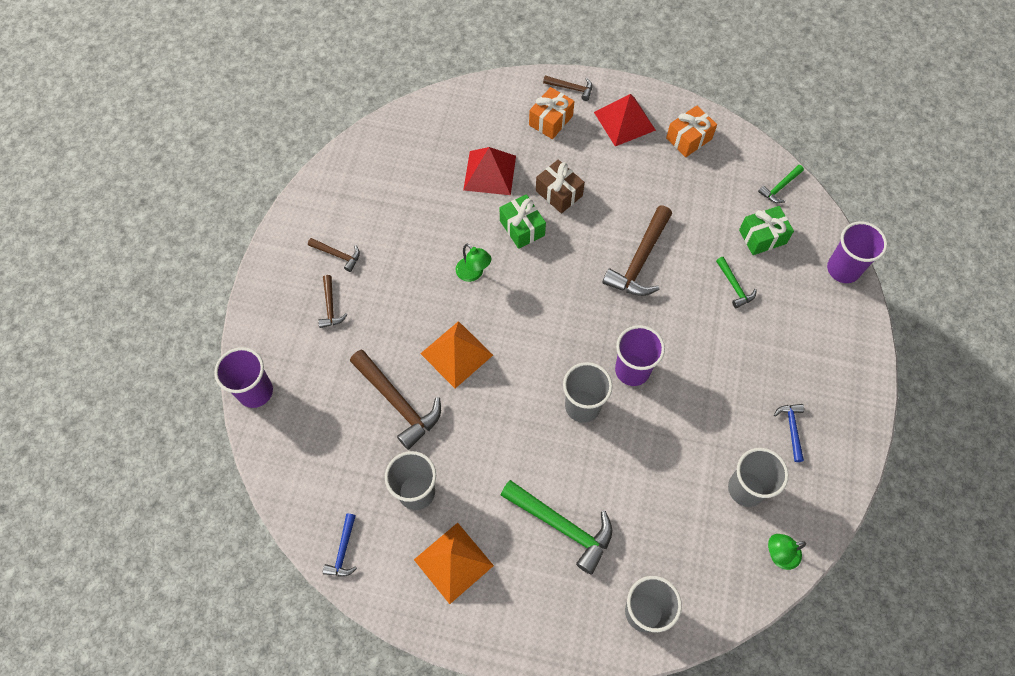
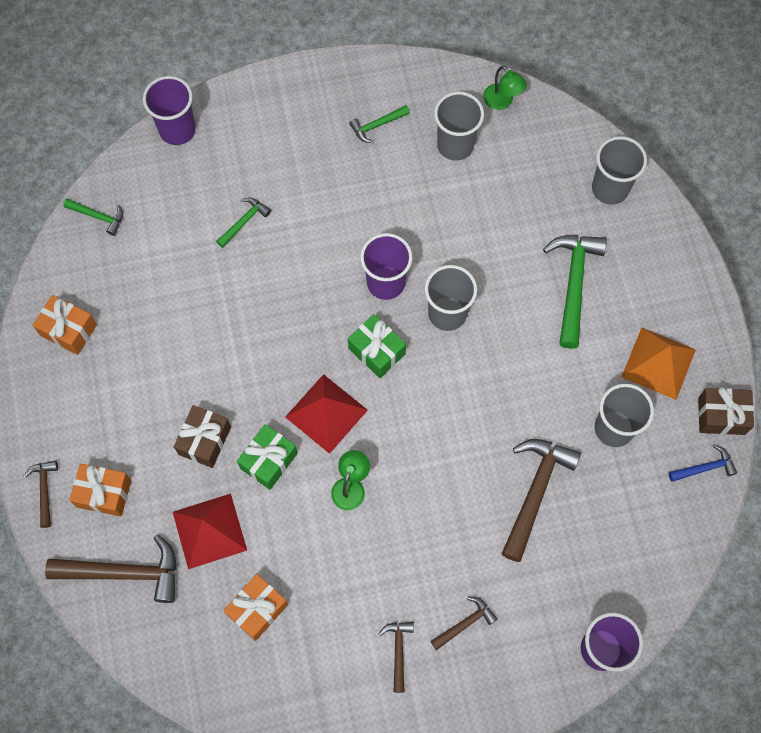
camera: 115 degrees left, 5 degrees up
orange pyramid [420,321,493,388] -> none
red pyramid [594,94,656,146] -> red pyramid moved to [285,374,368,454]
brown hammer [602,206,672,296] -> brown hammer moved to [45,535,177,603]
green gift [739,206,794,255] -> green gift moved to [348,314,406,378]
blue hammer [774,404,804,462] -> green hammer [349,105,410,143]
none -> orange gift [223,574,288,641]
none -> brown gift [698,387,754,435]

